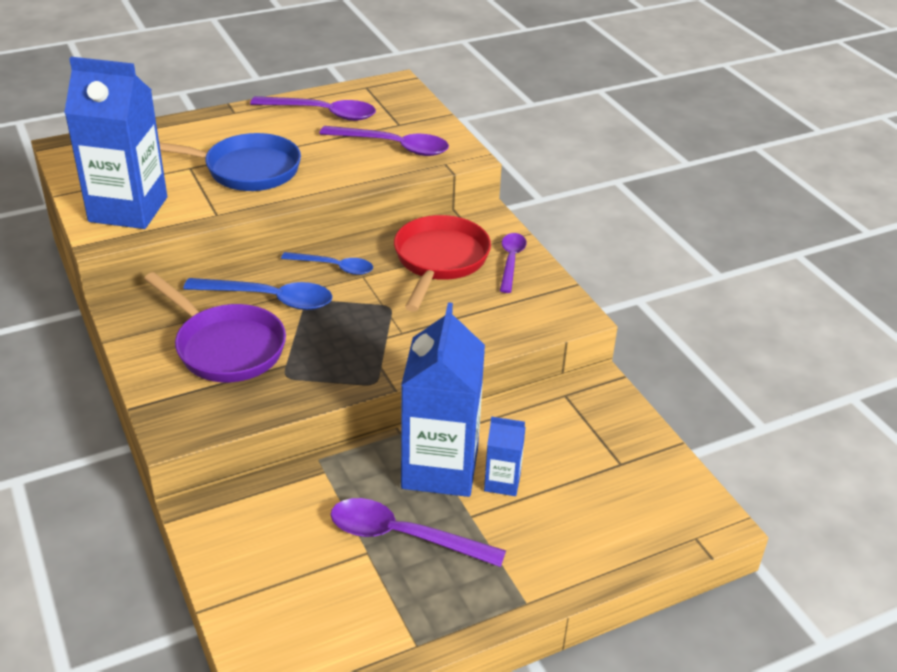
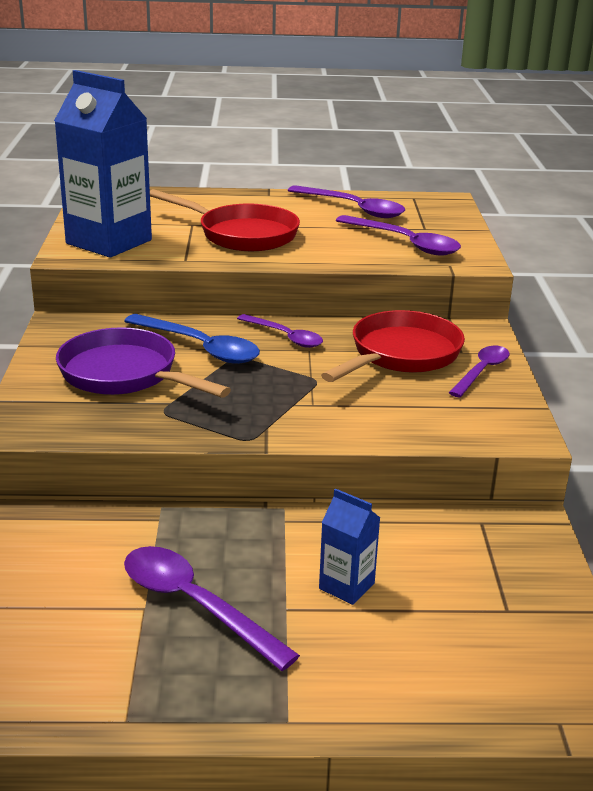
camera: 25 degrees right, 10 degrees down
purple pan [144,272,286,382] -> purple pan turned 150 degrees clockwise [56,327,231,398]
blue pan [159,133,301,191] -> red pan [150,189,300,251]
blue spoon [281,252,373,275] -> purple spoon [237,314,323,348]
blue carton [401,302,485,497] -> none

